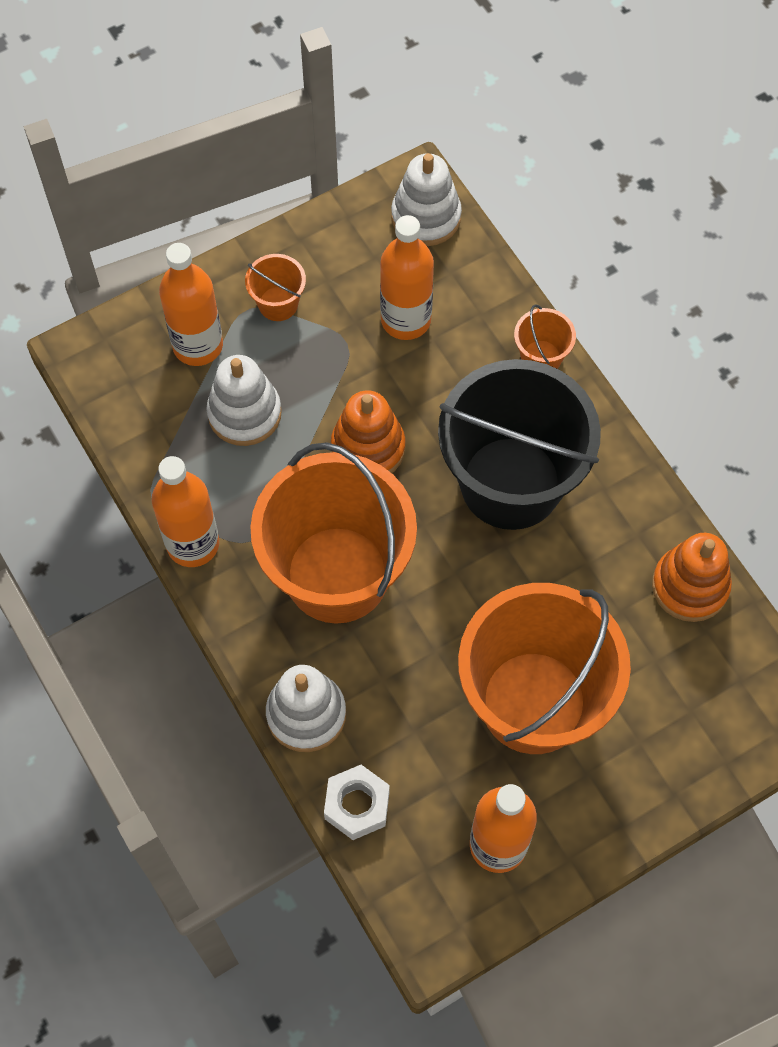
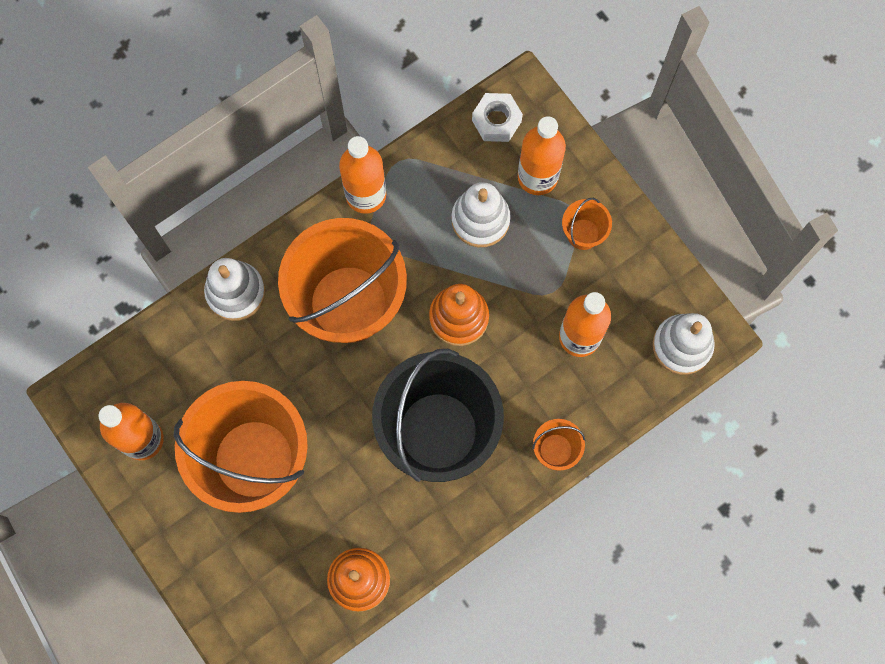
camera: 85 degrees right, 10 degrees up
white nut [324,765,390,840] -> white nut moved to [472,93,523,142]

